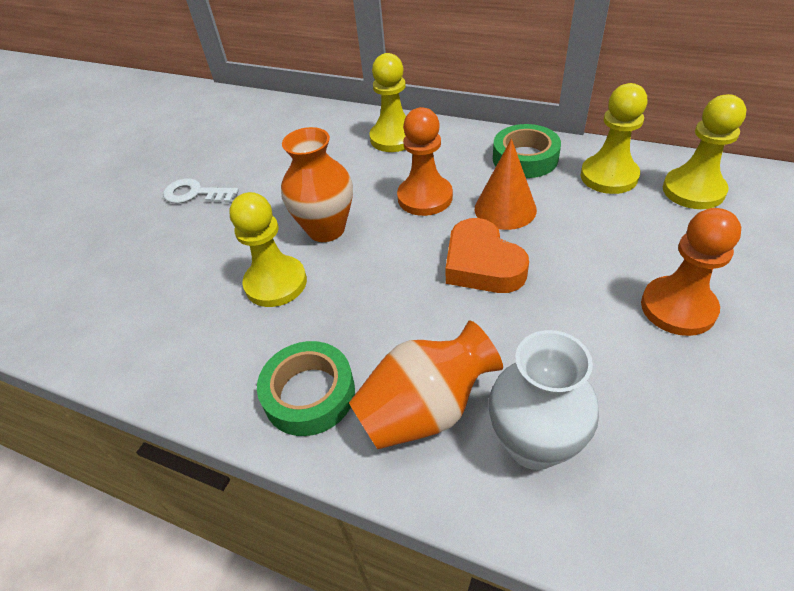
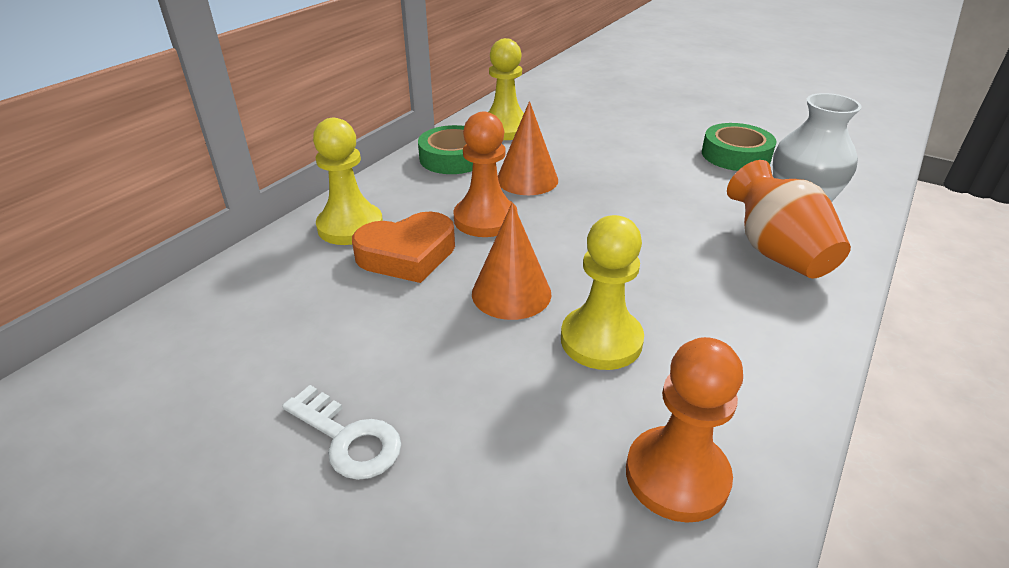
camera: 85 degrees left, 10 degrees down
white key [163,178,239,203] -> white key turned 75 degrees counterclockwise [282,385,401,480]
green tape [257,341,355,436] -> green tape moved to [702,123,776,171]
orange vase [281,127,353,242] -> orange cone [472,202,551,320]
orange heart [445,218,529,293] -> orange heart moved to [352,212,455,283]
orange pawn [641,208,741,336] -> orange pawn moved to [626,337,743,523]
yellow pawn [663,94,746,209] -> none

